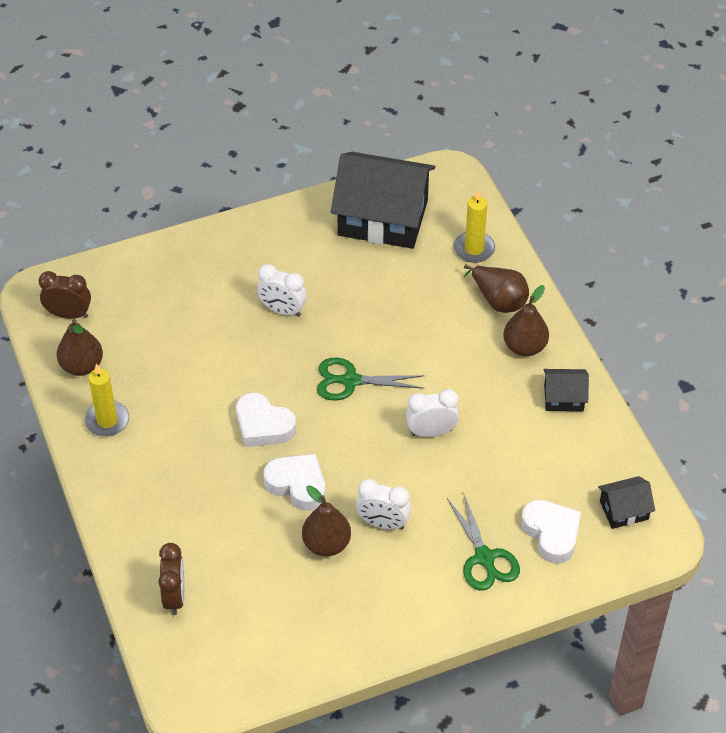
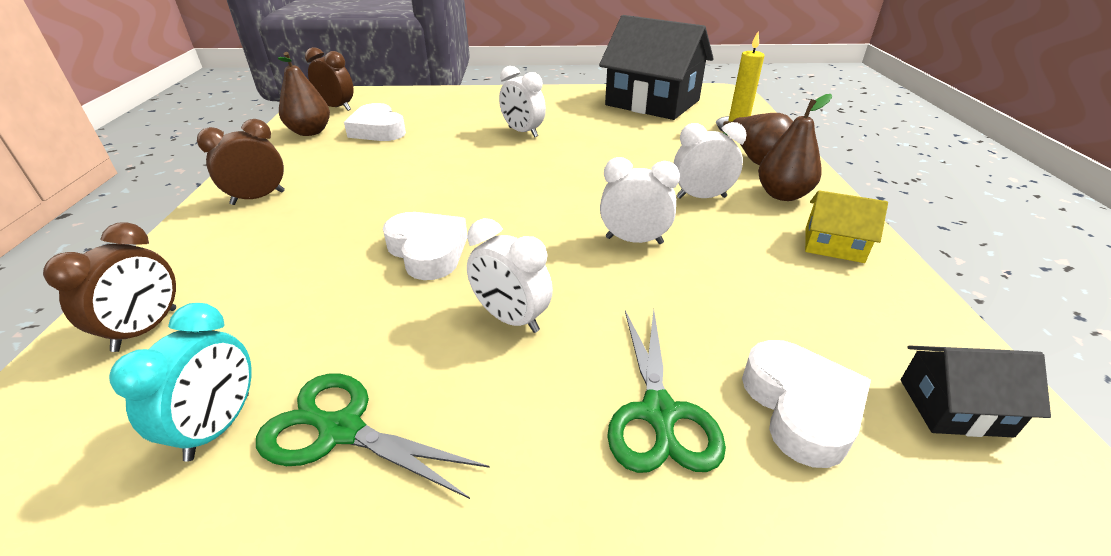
camera: 20 degrees right, 15 degrees down
yellow candle [84,364,129,437] -> none
white heart [236,392,296,447] -> white heart moved to [344,103,406,141]
brown pear [302,485,351,556] -> none
green scissors [317,358,425,401] -> green scissors moved to [256,374,490,499]
black house [543,369,589,411] -> yellow house [805,190,888,263]
none -> turquoise clock [109,303,252,462]
none -> brown clock [197,119,285,205]
none -> white clock [674,122,747,199]

